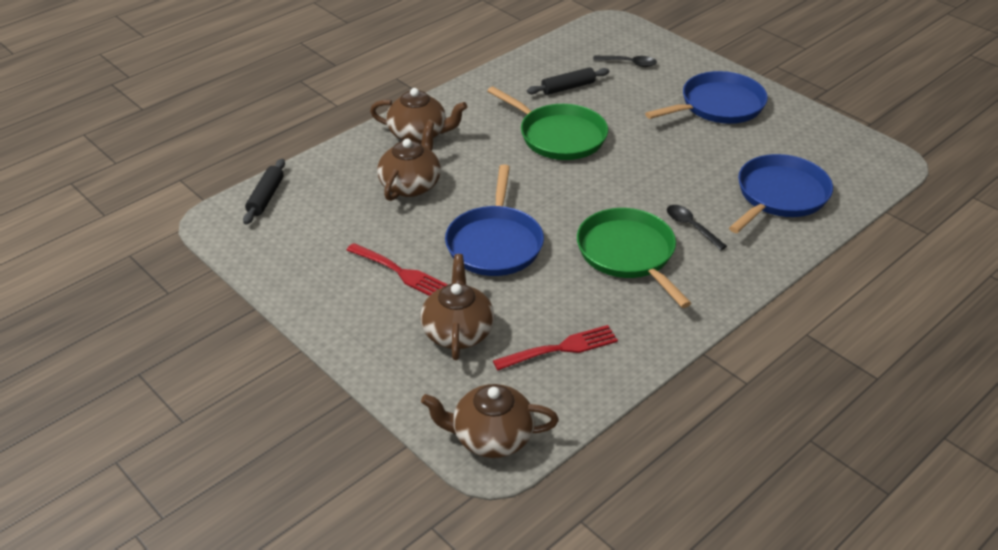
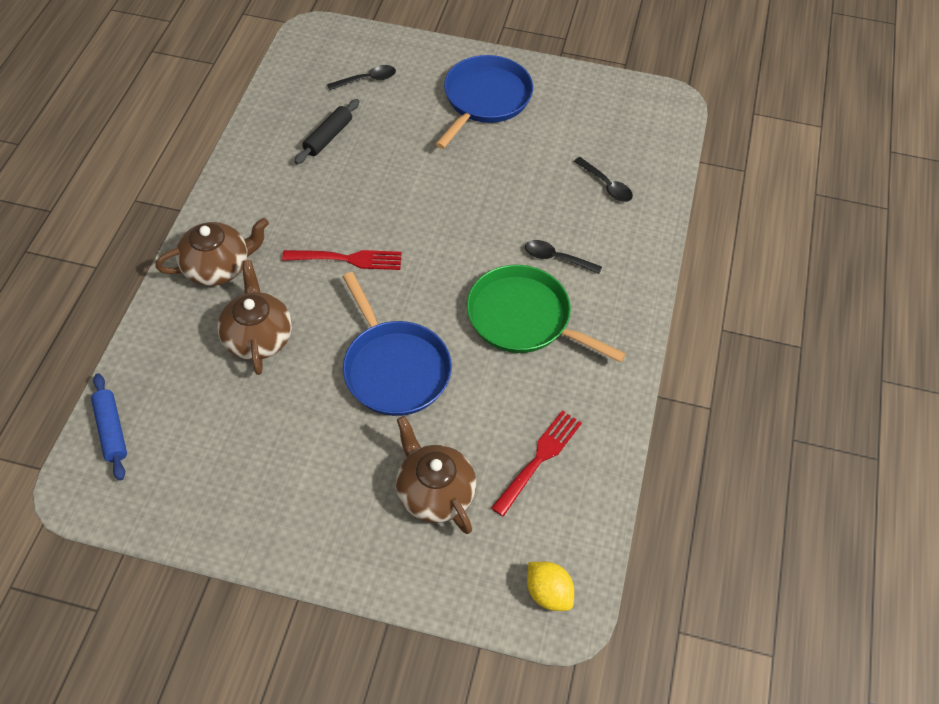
camera: 35 degrees left, 15 degrees up
black rolling pin [243,159,285,225] -> blue rolling pin [91,373,127,481]
red fork [347,243,448,296] -> red fork moved to [282,250,402,270]
brown teapot [421,384,559,458] -> yellow lemon [527,562,574,611]
green pan [487,86,608,160] -> none
blue pan [729,154,833,233] -> black spoon [574,157,633,202]

